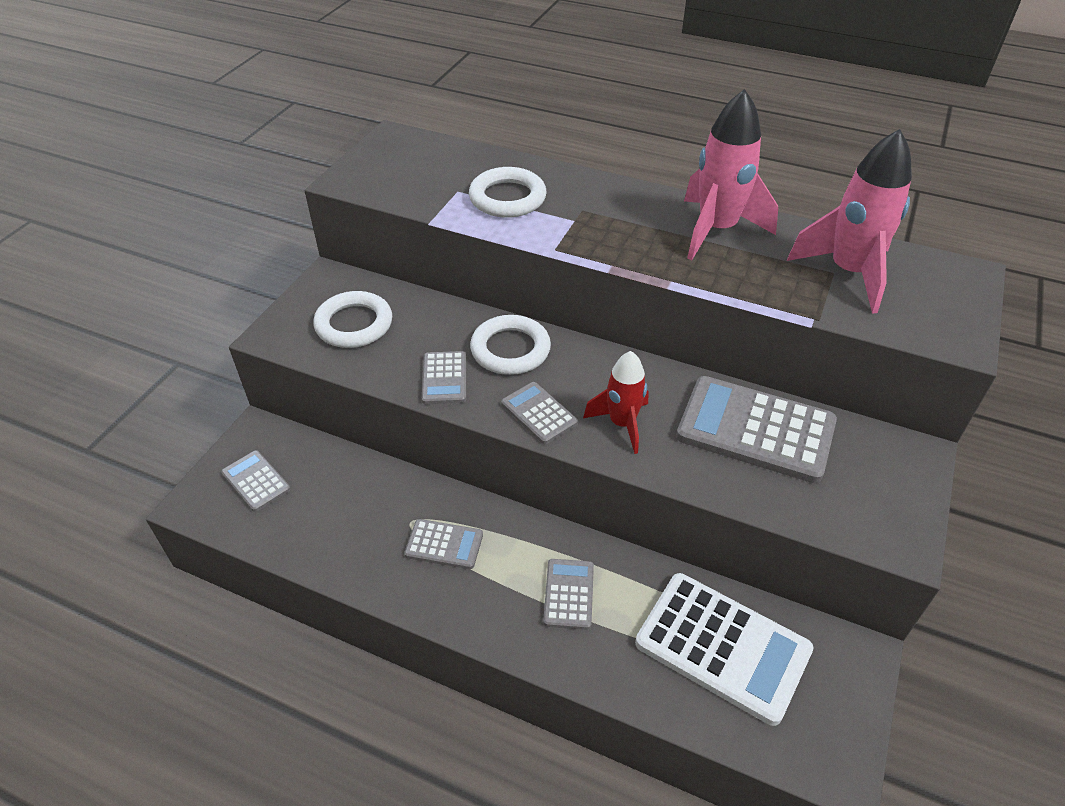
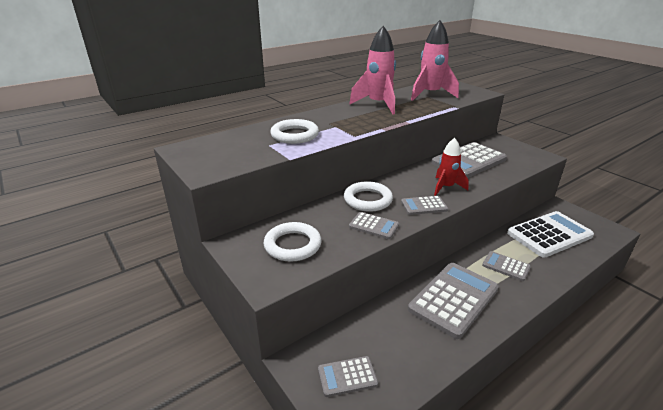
camera: 60 degrees left, 15 degrees down
grey calculator [404,519,483,569] -> grey calculator [408,263,499,339], size x1.97

